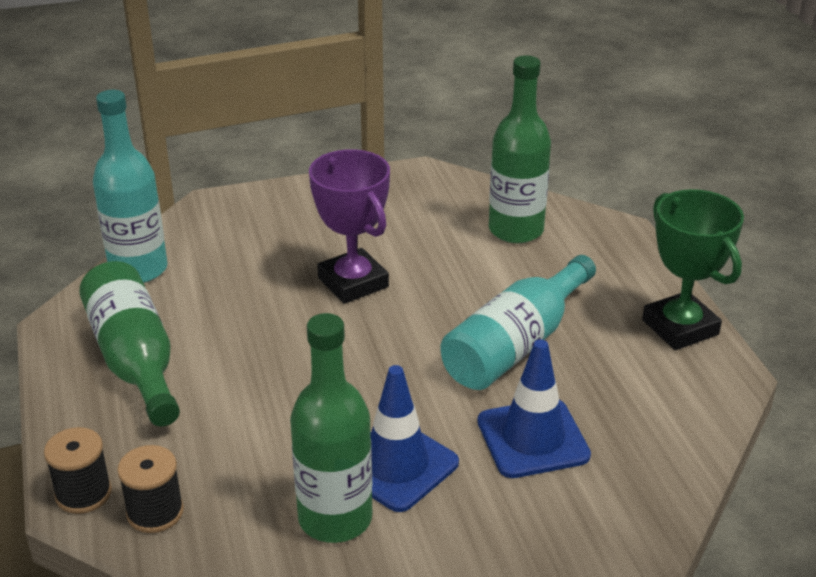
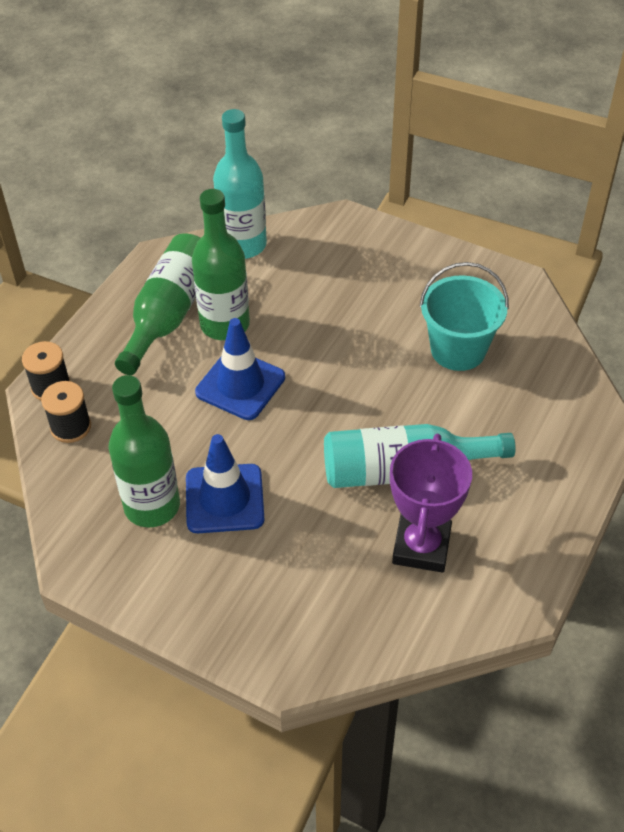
camera: 45 degrees right, 15 degrees up
purple trophy [309,149,390,304] -> purple trophy moved to [390,434,472,573]
blue traffic cone [478,339,591,478] -> blue traffic cone moved to [195,318,285,420]
green bottle [489,55,551,243] -> green bottle moved to [192,189,250,340]
green trophy [642,189,744,350] -> none
none -> turquoise bucket [420,262,509,371]

